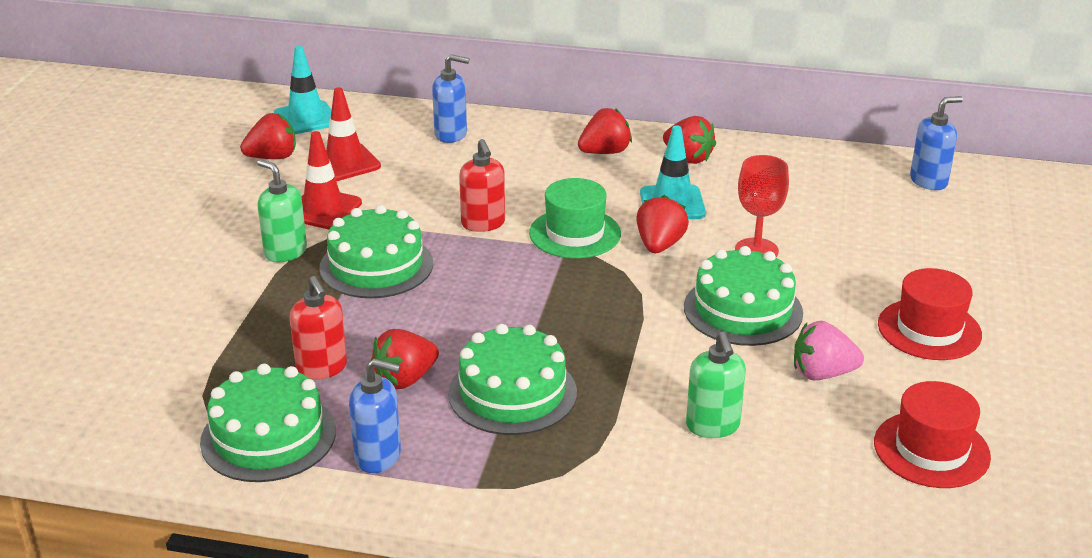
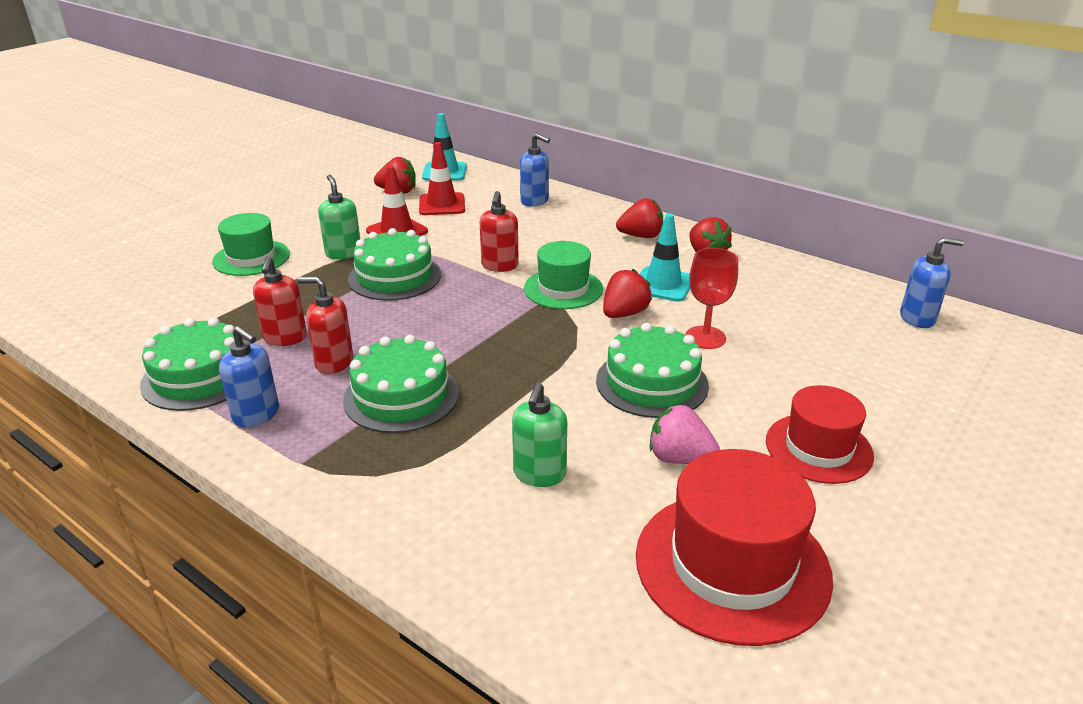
camera: 25 degrees right, 0 degrees up
red strawberry [371,329,439,389] -> red soap dispenser [297,277,353,374]
red hat [874,381,991,488] -> red hat [636,449,833,646], size x1.57
none -> green hat [212,213,290,276]

